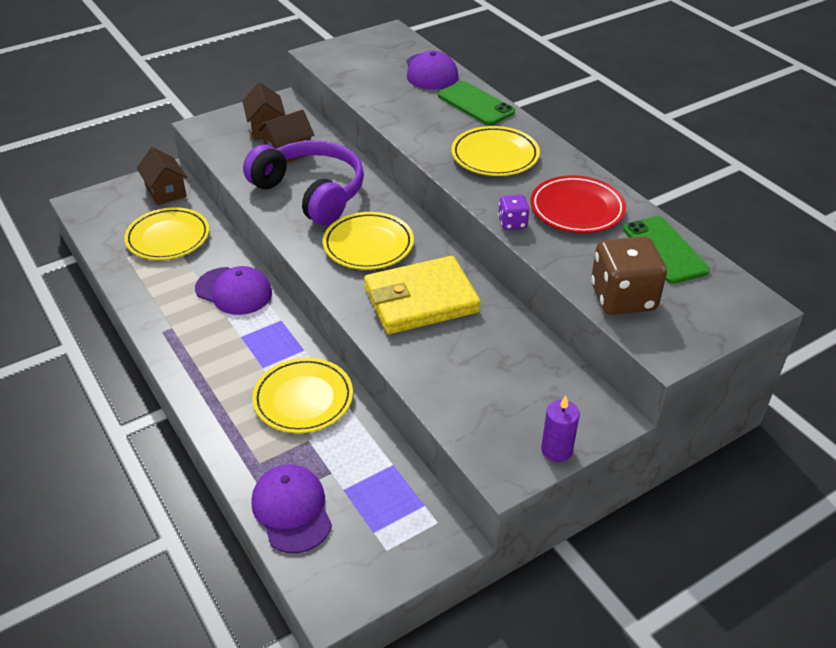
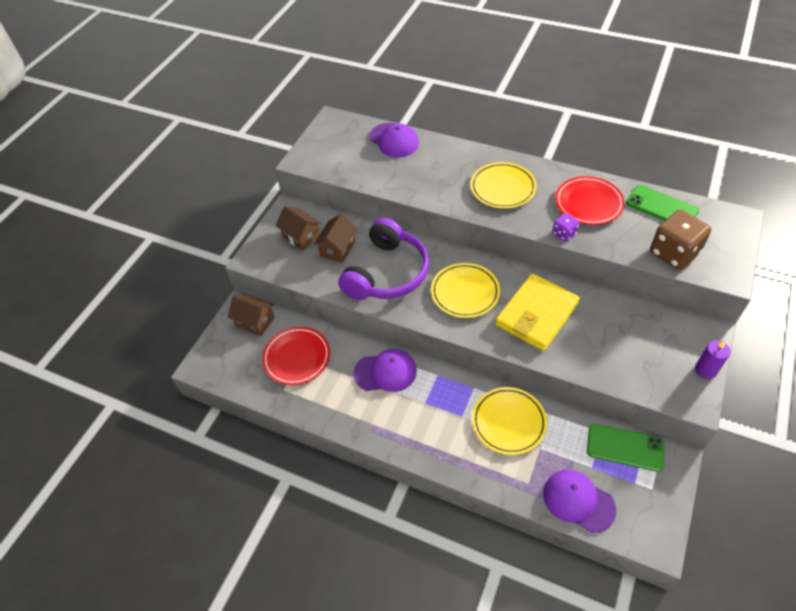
camera: 30 degrees left, 10 degrees up
yellow plate [124,207,209,260] -> red plate [262,327,330,385]
purple headphones [243,140,364,226] -> purple headphones turned 105 degrees clockwise [338,218,429,300]
green phone [438,81,515,125] -> green phone moved to [587,424,664,472]

